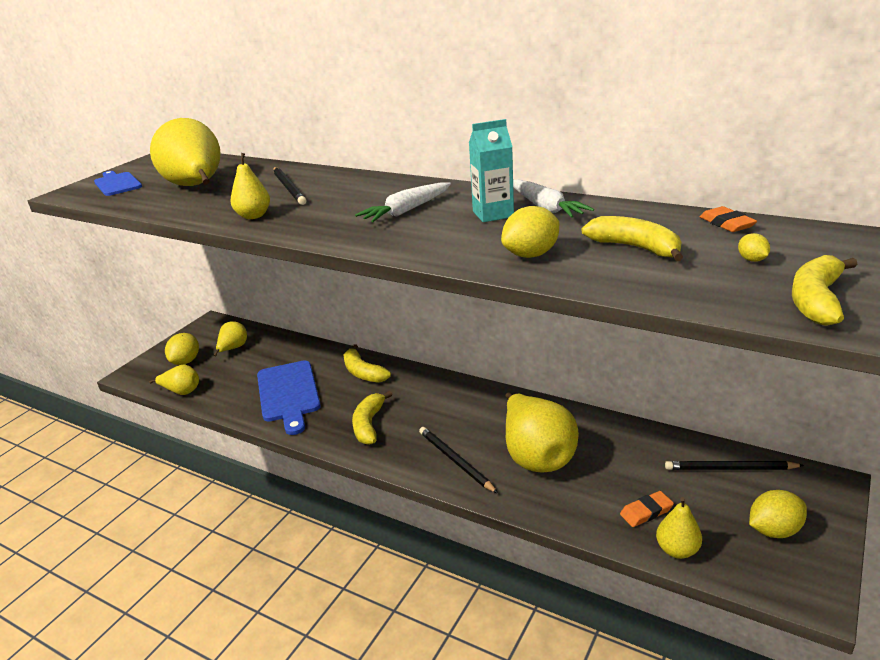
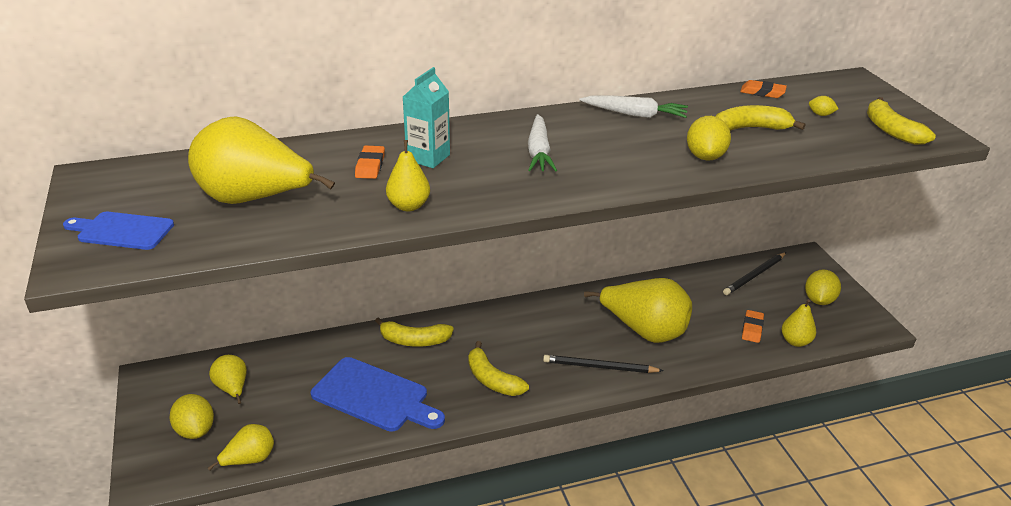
camera: 50 degrees left, 5 degrees up
black pencil [274,167,307,205] -> orange eraser [355,145,385,179]
turquoise carton [469,119,514,222] -> turquoise carton moved to [403,67,450,168]

